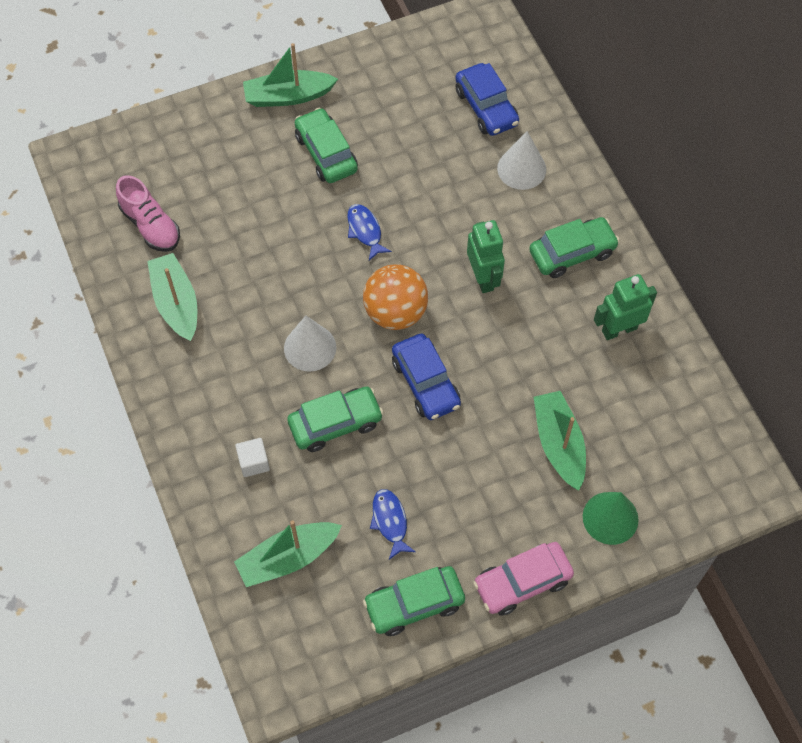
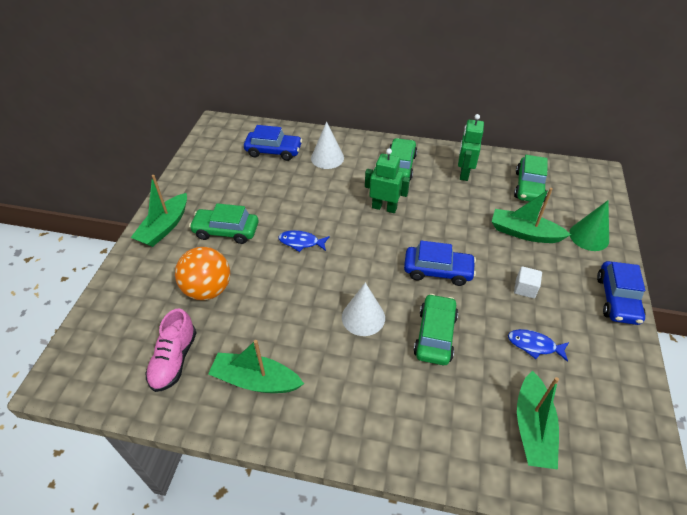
camera: 55 degrees left, 15 degrees down
pink shoe [116,175,180,252] -> pink shoe turned 105 degrees clockwise [145,309,197,392]
white cube [235,438,270,477] -> white cube moved to [514,266,542,298]
orange ball [363,264,428,330] -> orange ball moved to [175,247,230,300]
green car [363,566,465,636] -> green car moved to [514,155,548,202]
pink car [473,542,574,616] -> blue car [597,261,645,325]

